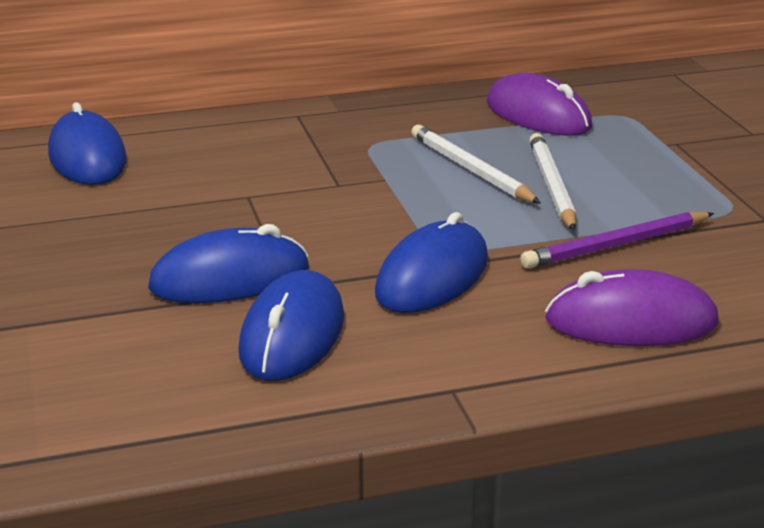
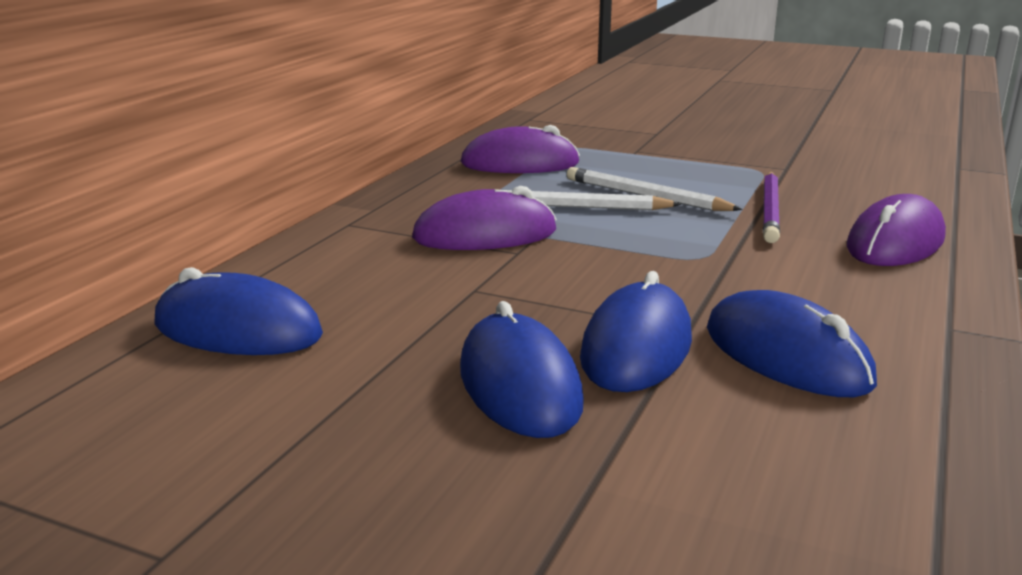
camera: 50 degrees left, 5 degrees down
blue mouse [375,212,488,313] -> blue mouse moved to [460,301,584,438]
none -> purple mouse [412,186,557,250]

